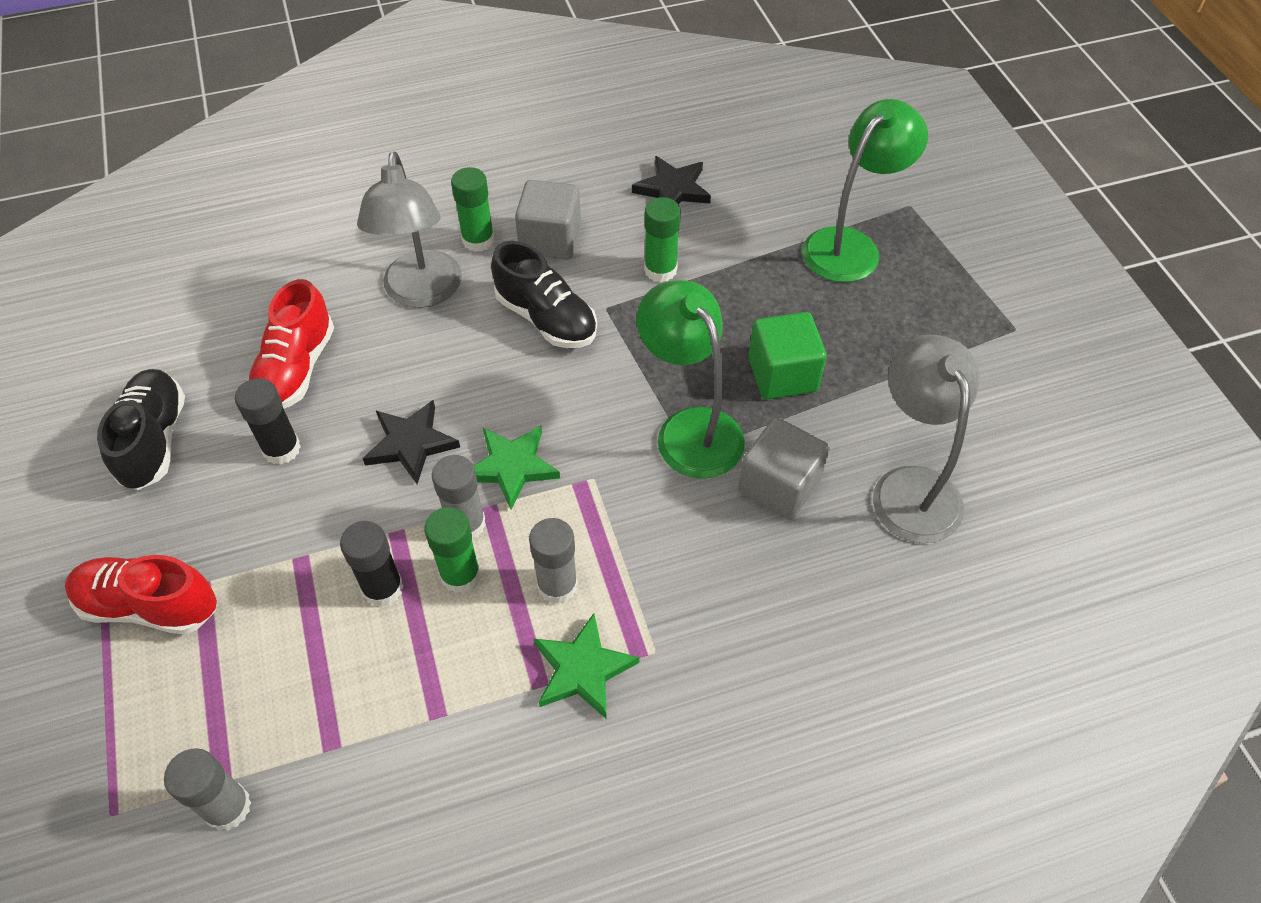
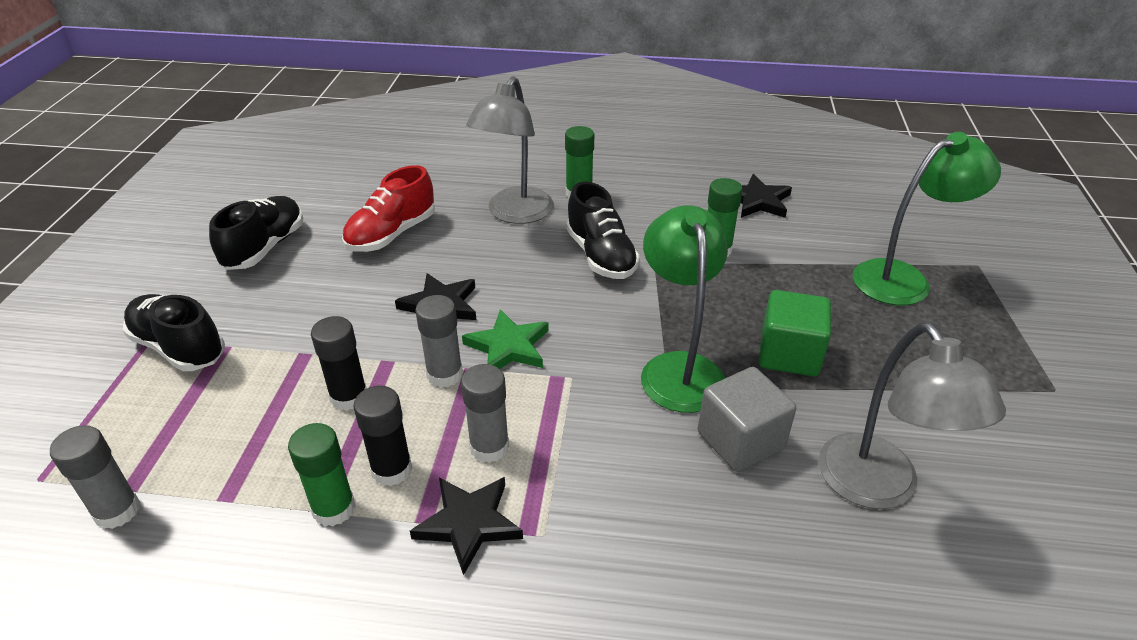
camera: 25 degrees right, 15 degrees down
red shoe [65,555,217,635] -> black shoe [123,294,225,371]
black glue stick [235,378,301,465] -> black glue stick moved to [353,386,412,486]
green glue stick [424,507,481,593] -> green glue stick moved to [288,423,356,527]
grey cube [515,180,581,260] -> none
green star [534,613,639,719] -> black star [410,477,523,575]
grey lamp [873,335,979,543] -> grey lamp turned 150 degrees clockwise [818,323,1006,509]

